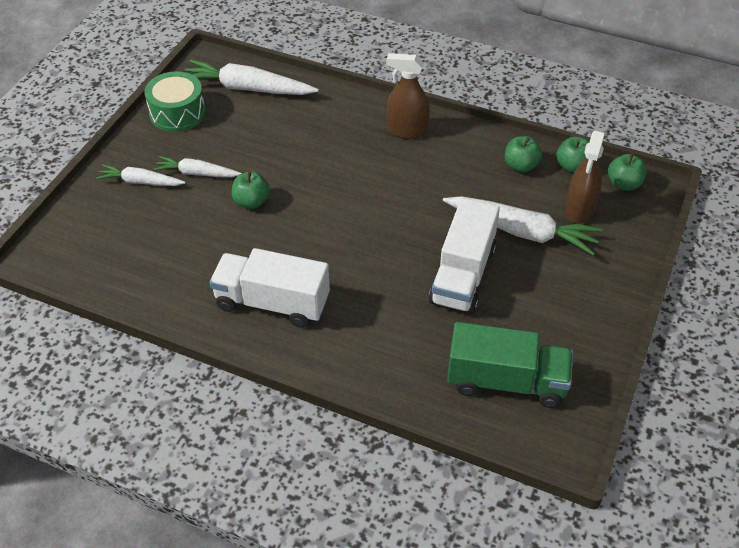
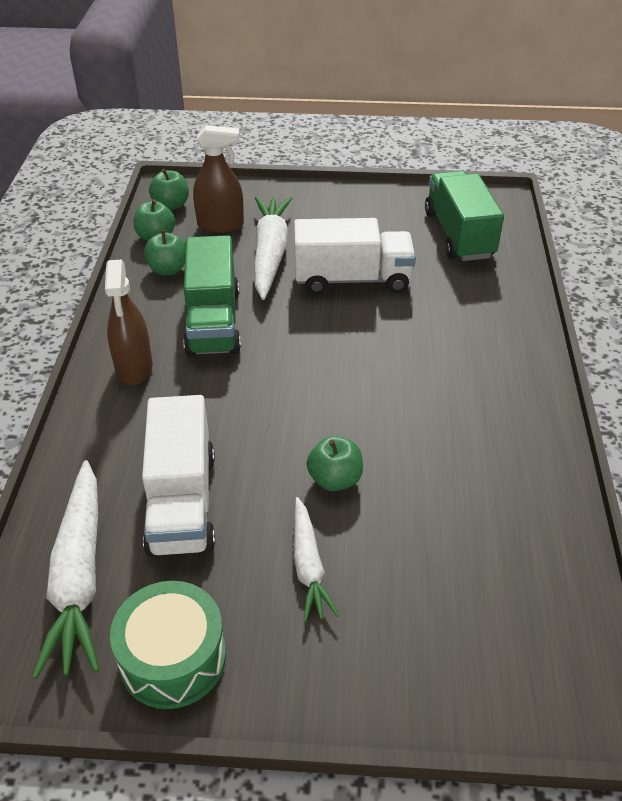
camera: 110 degrees left, 5 degrees down
white carrot [96,165,185,186] -> none
white truck [209,248,330,328] -> white truck moved to [142,395,215,557]
none -> green truck [183,235,241,357]

